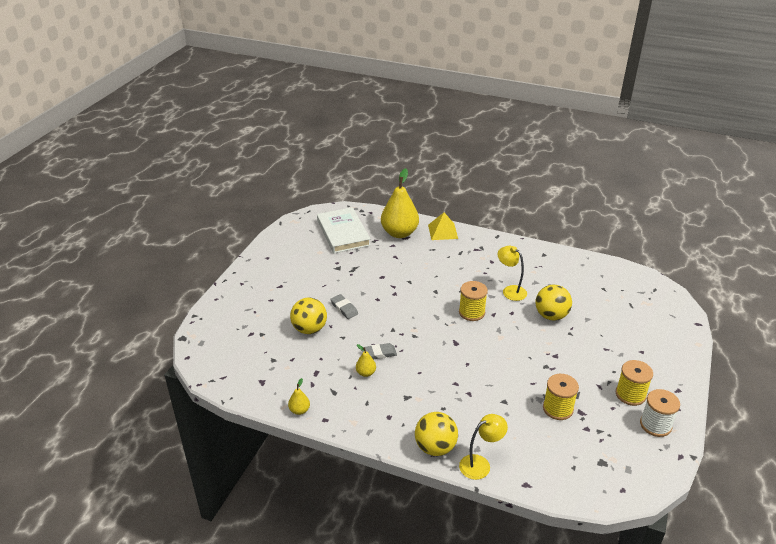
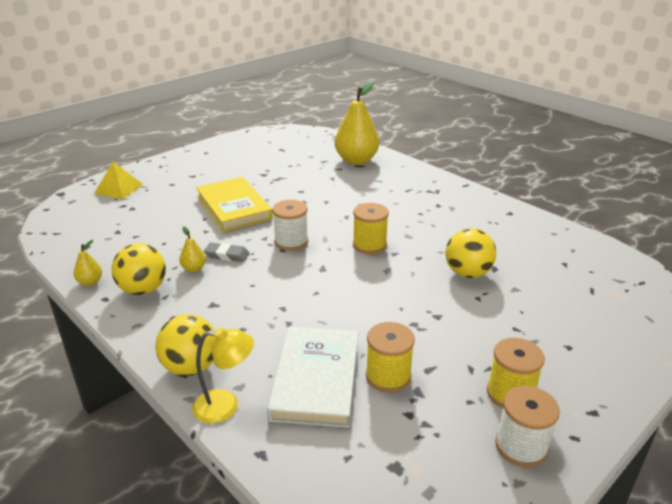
camera: 25 degrees right, 5 degrees down
yellow ball [290,298,327,334] -> yellow ball moved to [111,243,166,295]
white book [317,207,371,253] -> white book moved to [267,327,358,428]
grey eraser [330,294,358,319] -> yellow book [196,177,273,232]
yellow pyramid [428,212,458,240] -> yellow pyramid moved to [94,162,143,199]
yellow lamp [498,246,527,301] -> none
none -> white spool [272,200,308,251]

